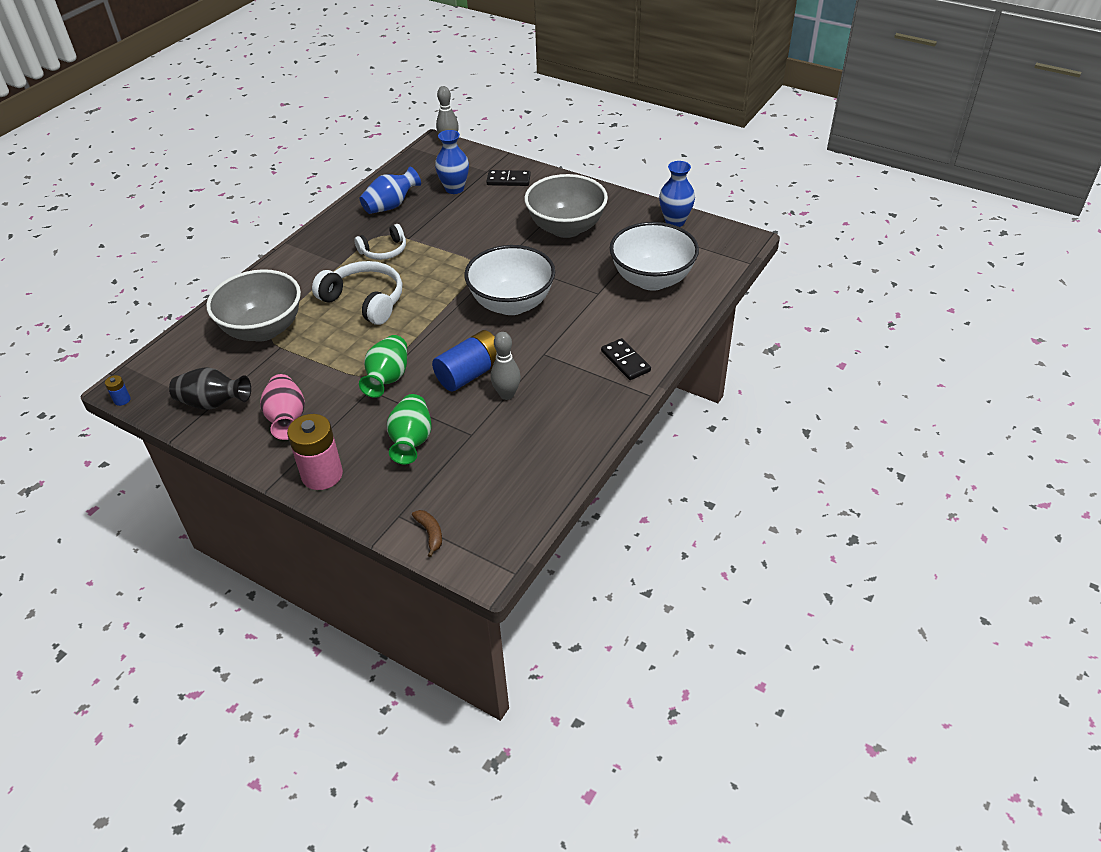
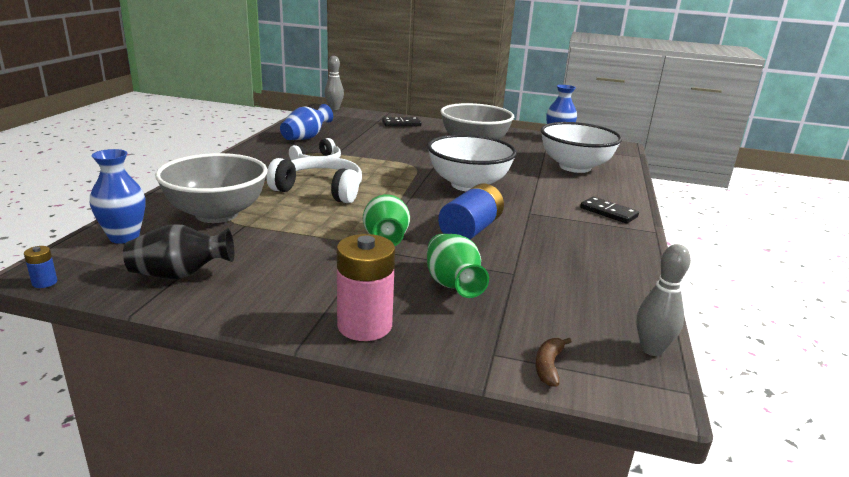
camera: 20 degrees left, 20 degrees down
pink vase [260,374,305,440] -> none
brown banana [412,510,442,557] -> brown banana turned 120 degrees counterclockwise [535,338,572,387]
blue vase [435,130,469,194] -> blue vase moved to [90,149,145,244]
grey bowling pin [491,332,521,400] -> grey bowling pin moved to [637,244,691,356]

